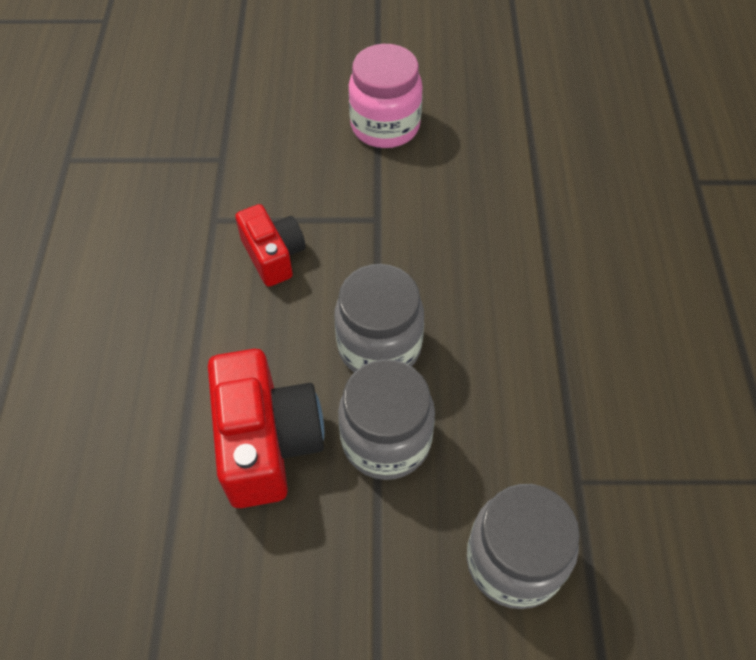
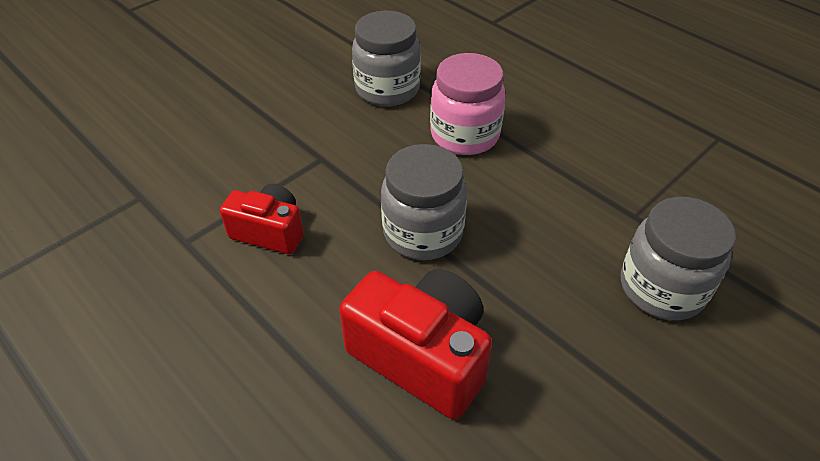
camera: 45 degrees left, 10 degrees down
grey jar [338,359,435,480] -> grey jar moved to [352,11,421,106]
pink jar [348,44,423,148] -> pink jar moved to [430,53,506,155]

